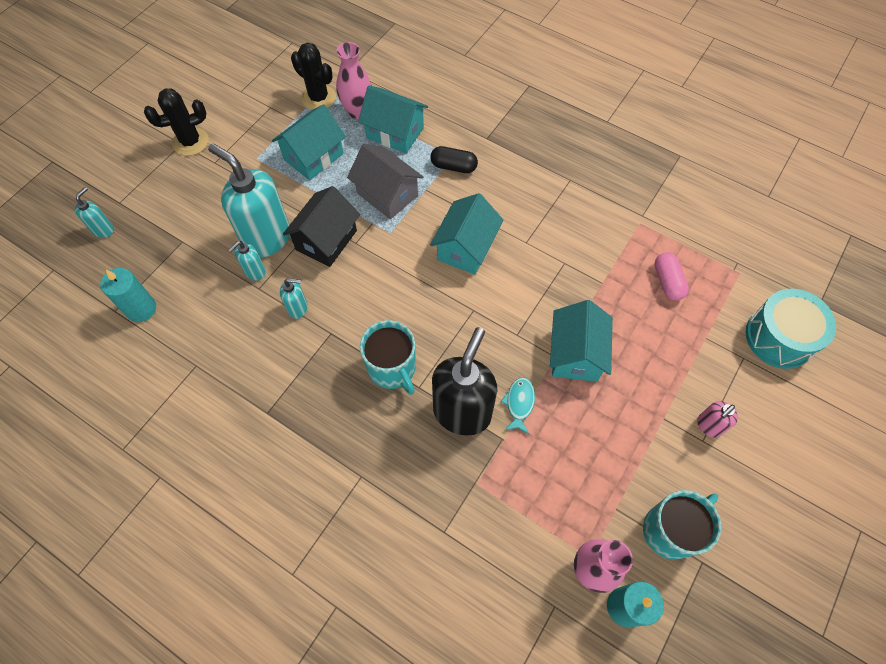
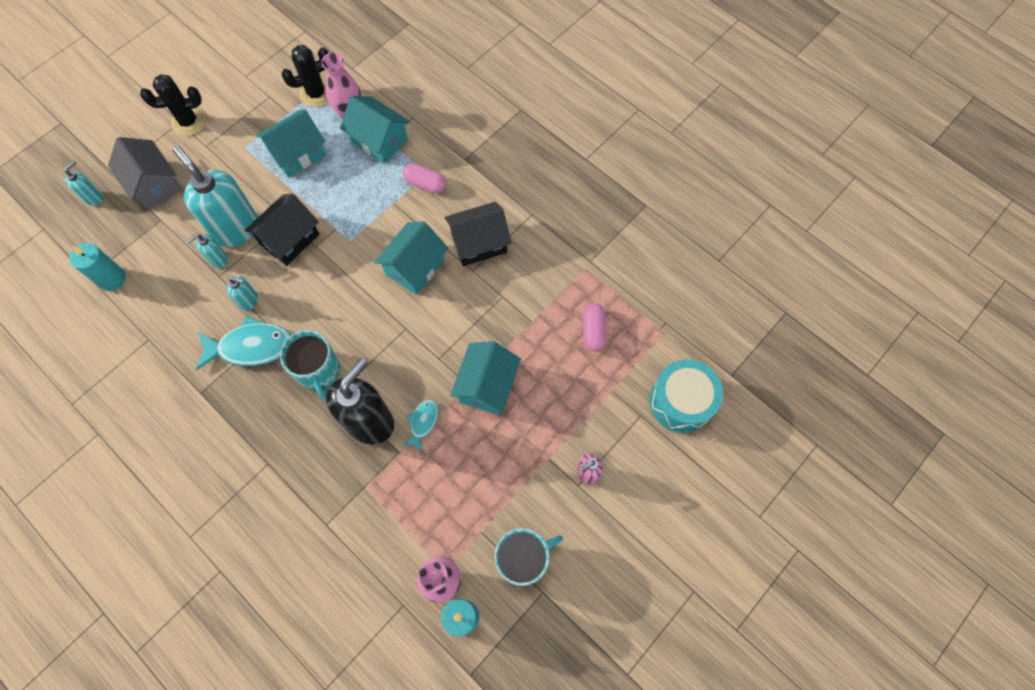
camera: 10 degrees right, 5 degrees up
black cactus [291,43,336,110] -> black cactus turned 75 degrees counterclockwise [281,45,329,107]
grey house [347,144,423,219] -> grey house moved to [108,137,181,210]
black capsule [430,146,478,173] -> pink capsule [403,163,446,193]
none -> turquoise fish [196,316,291,370]
none -> black house [445,202,512,266]

